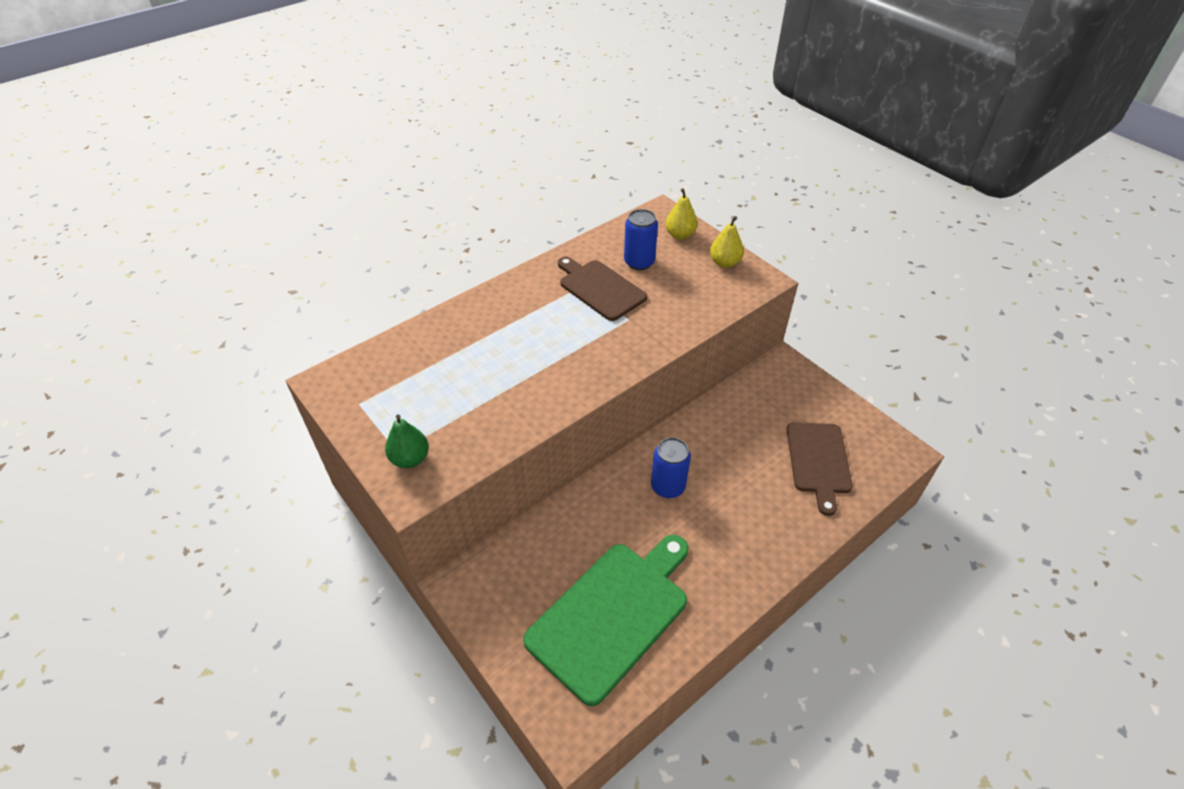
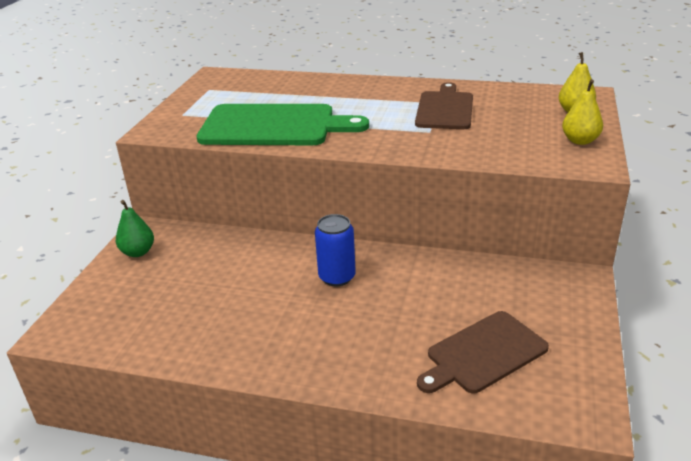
camera: 55 degrees right, 15 degrees down
green pear [385,414,429,468] -> green pear moved to [116,200,154,257]
green cutting board [523,535,688,706] -> green cutting board moved to [197,104,369,145]
blue can [624,209,658,270] -> none

